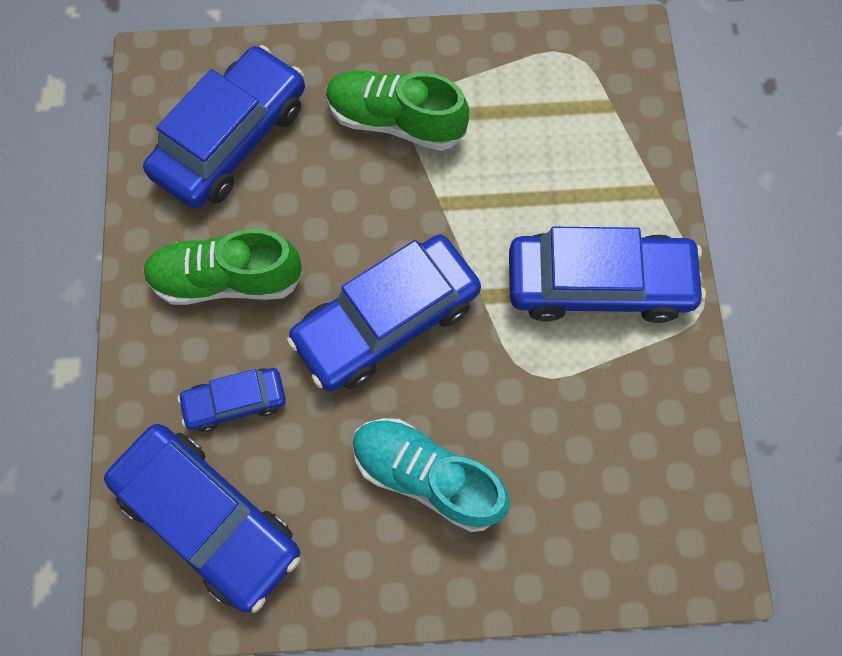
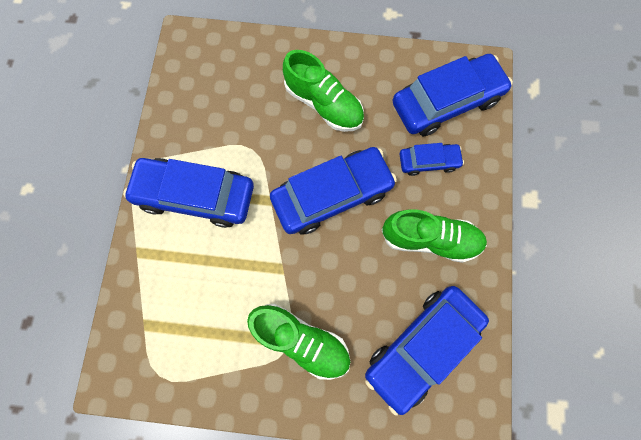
camera: 170 degrees left, 5 degrees up
blue car [104,424,300,613] -> blue car turned 105 degrees clockwise [392,54,513,136]
turquoise shoe [352,418,510,532] -> green shoe [283,50,364,132]

